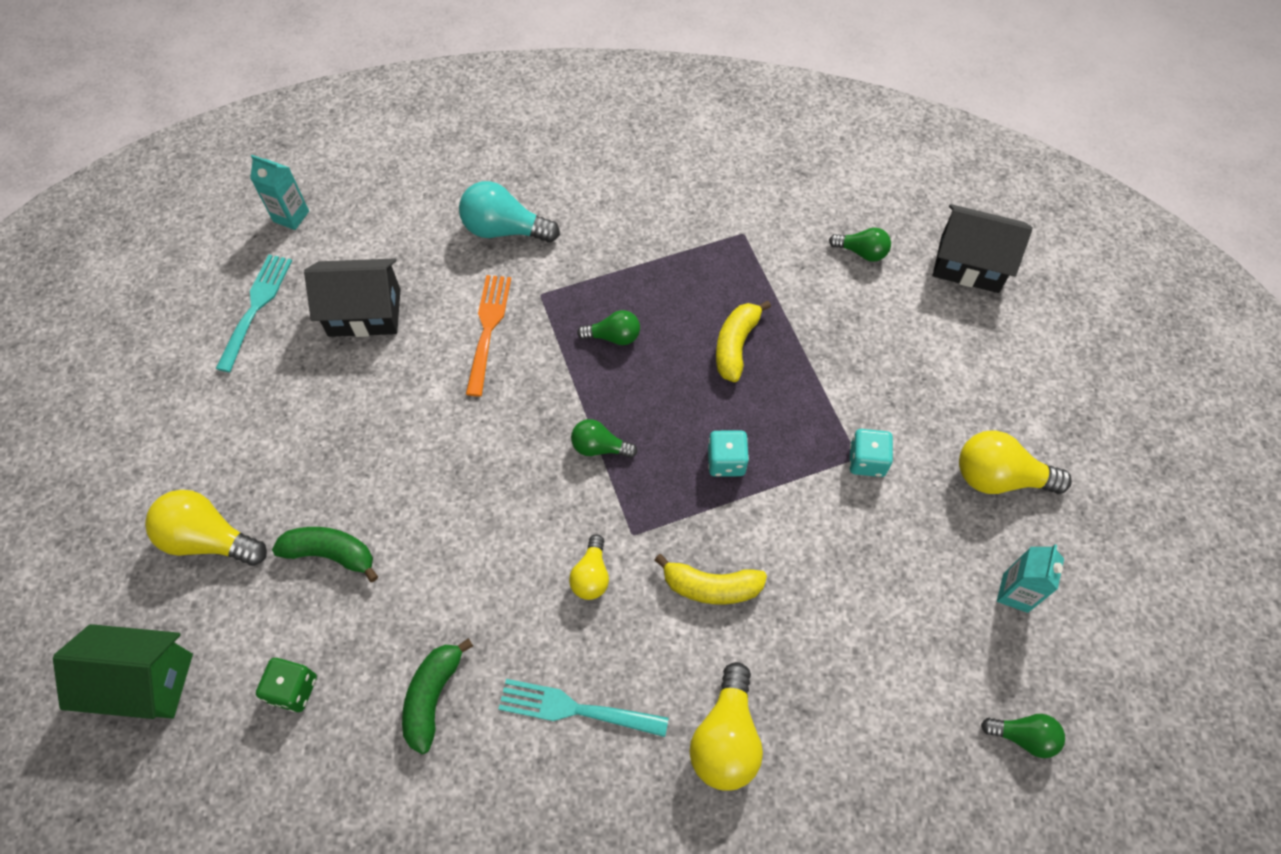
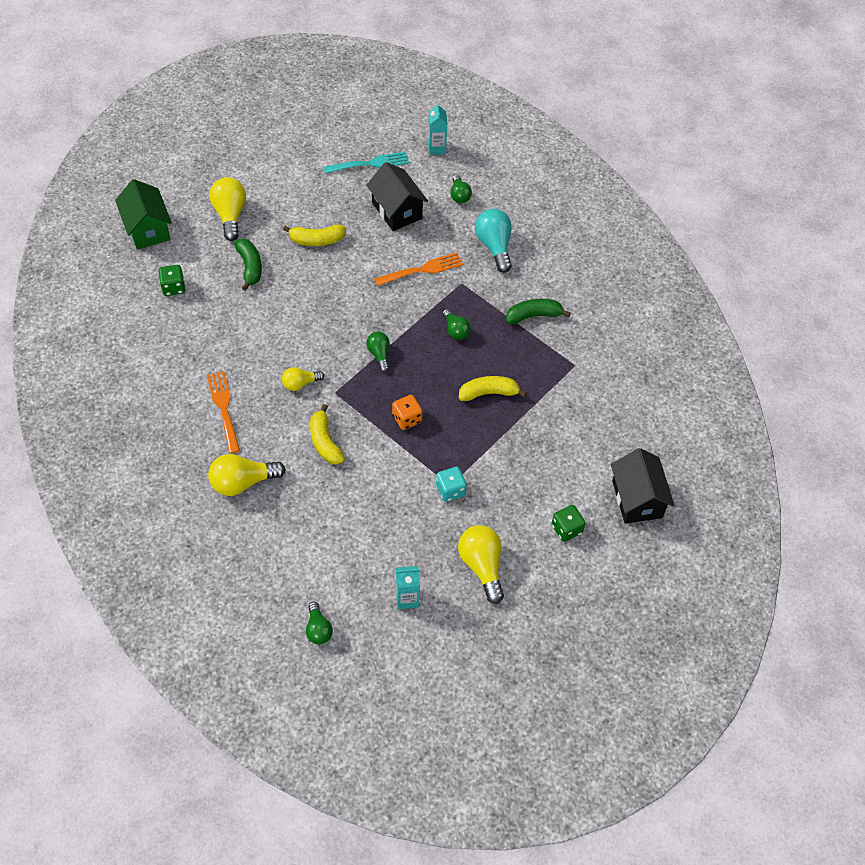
camera: 60 degrees right, 5 degrees down
green banana [402,638,473,754] -> green banana moved to [506,299,571,324]
turquoise fork [499,679,669,737] -> orange fork [207,371,240,454]
turquoise dice [708,430,749,477] -> orange dice [392,395,422,430]
green light bulb [829,228,891,262] -> green light bulb moved to [450,175,472,203]
none -> yellow banana [283,225,346,246]
none -> green dice [551,505,586,542]

